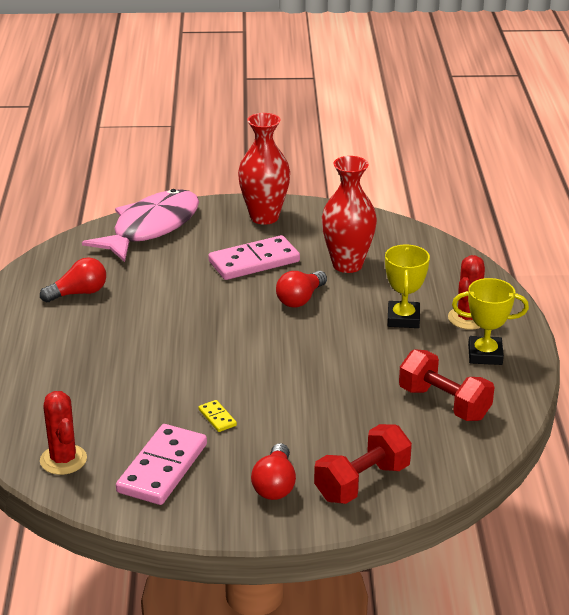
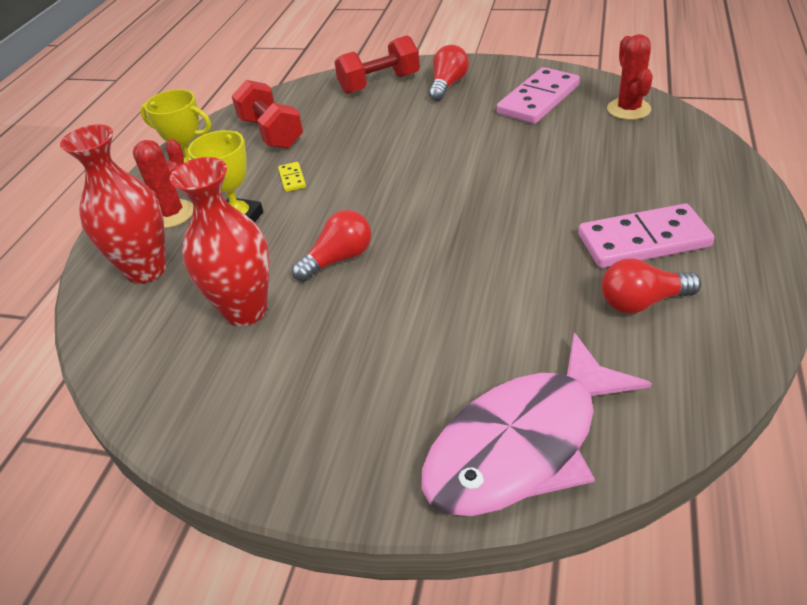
camera: 160 degrees left, 10 degrees up
yellow domino [198,400,237,432] -> yellow domino moved to [278,162,306,192]
pink domino [208,235,300,280] -> pink domino moved to [578,203,714,268]
red vase [238,113,290,225] -> red vase moved to [60,124,166,284]

